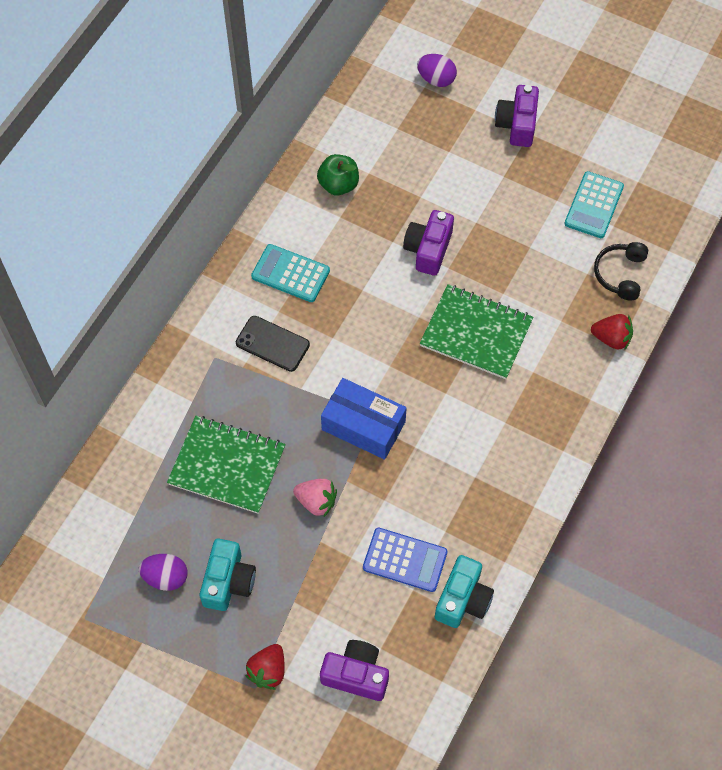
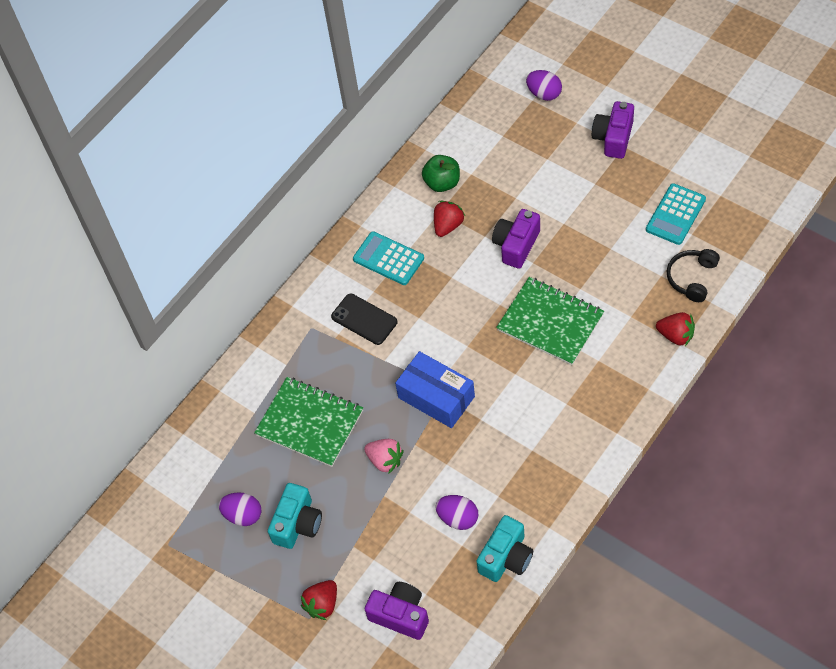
camera: 15 degrees right, 5 degrees down
blue calculator [363,528,447,592] -> purple egg [435,495,479,530]
none -> red strawberry [434,201,465,237]

